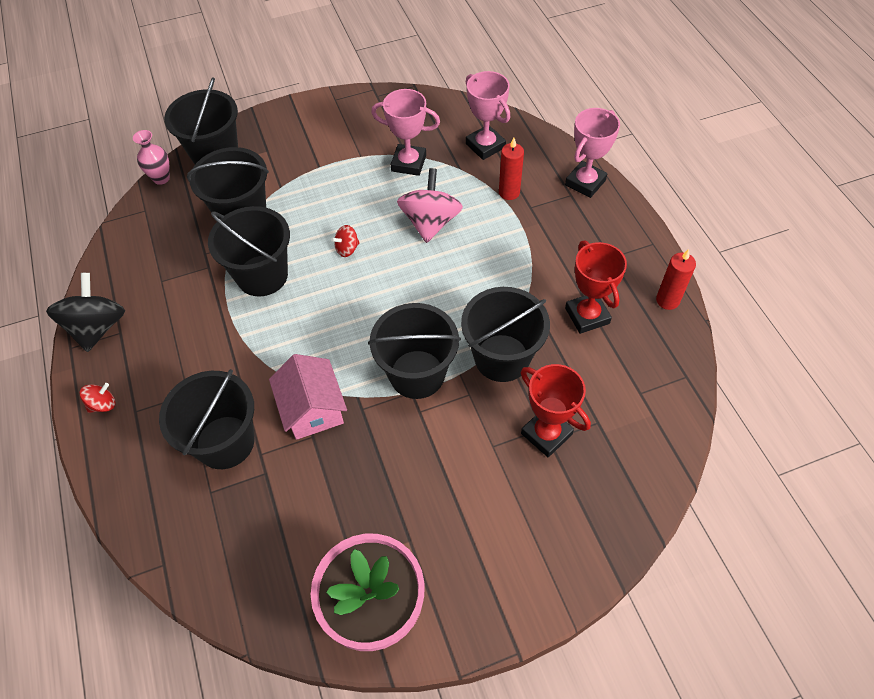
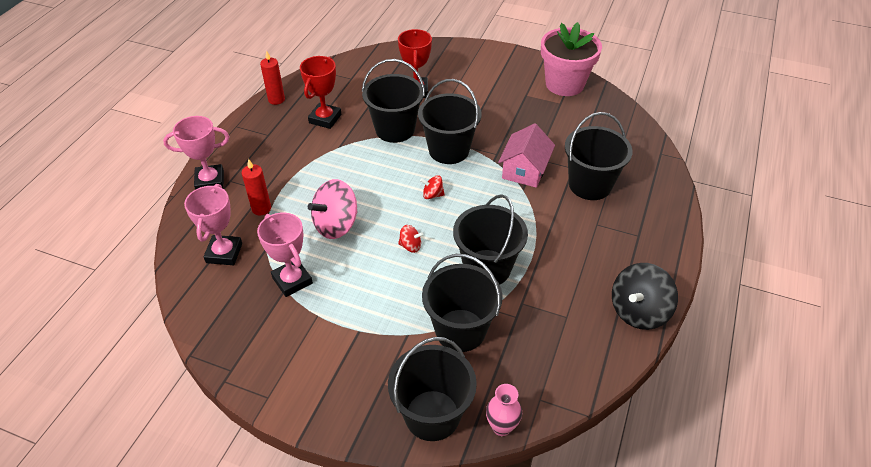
camera: 140 degrees left, 10 degrees down
red spinning top [80,383,115,413] -> red spinning top moved to [420,175,445,199]

